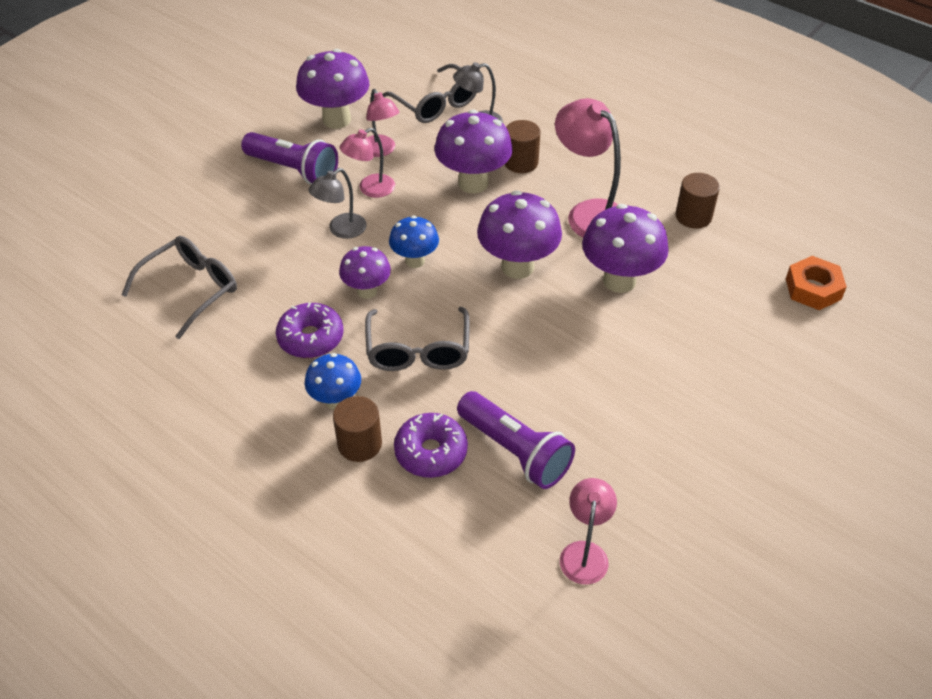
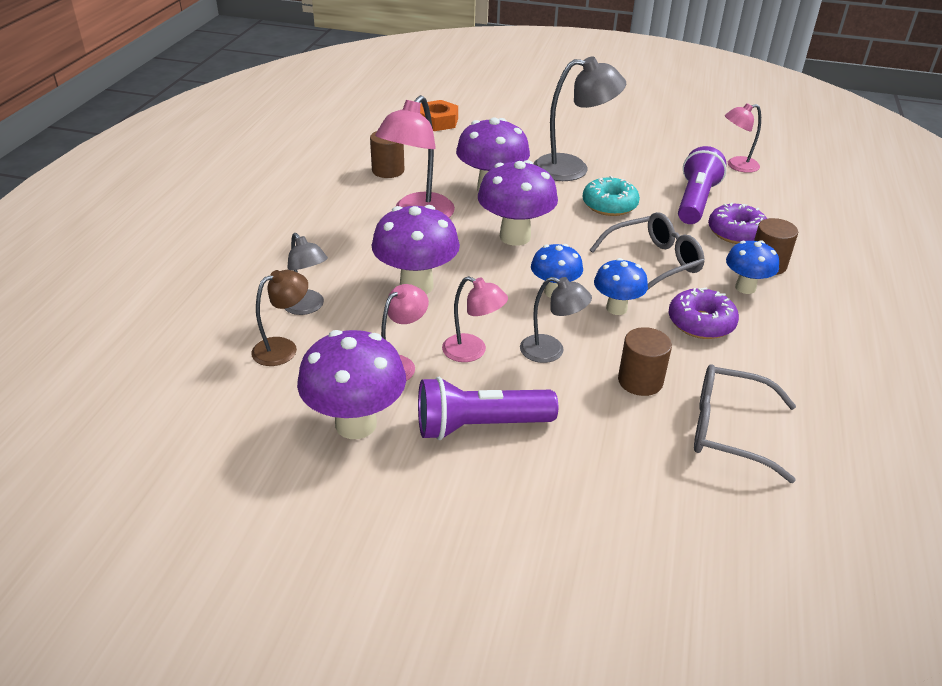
camera: 115 degrees left, 10 degrees down
purple flashlight [241,132,338,185] -> purple flashlight turned 105 degrees counterclockwise [418,377,558,440]
purple mushroom [339,246,391,299] -> blue mushroom [594,258,648,315]
grey glasses [382,64,477,123] -> brown lamp [251,270,308,366]
brown cylinder [505,120,541,173] -> brown cylinder moved to [618,327,672,396]
none -> grey lamp [533,56,626,181]
none -> turquoise donut [583,176,640,216]

